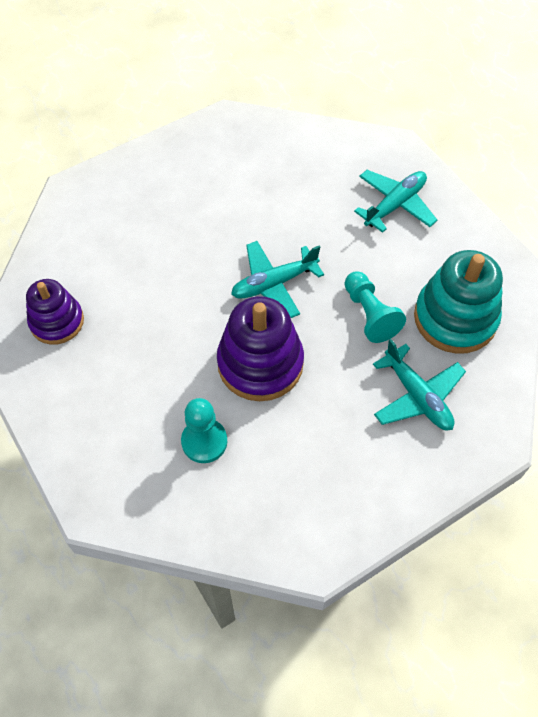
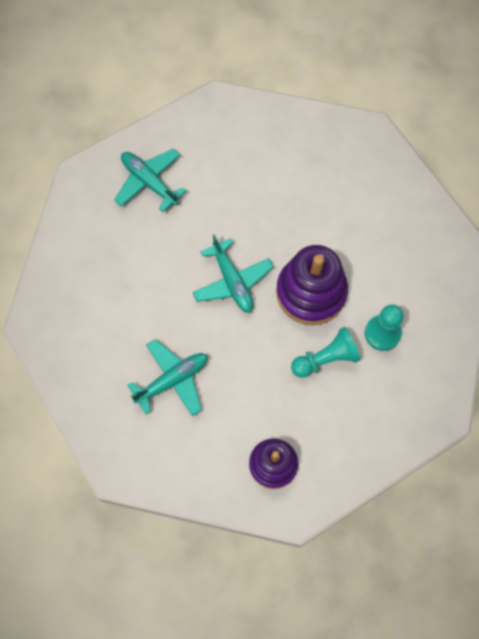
camera: 90 degrees left, 10 degrees up
turquoise pawn [345,271,406,343] -> turquoise pawn moved to [291,327,361,378]
turquoise plane [373,339,466,430] -> turquoise plane moved to [128,339,208,416]
turquoise stacking toy [414,250,503,354] -> none

